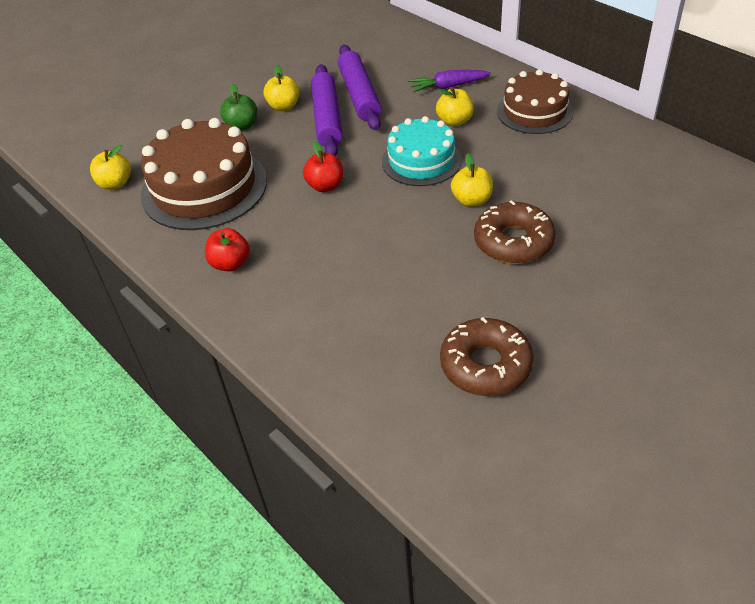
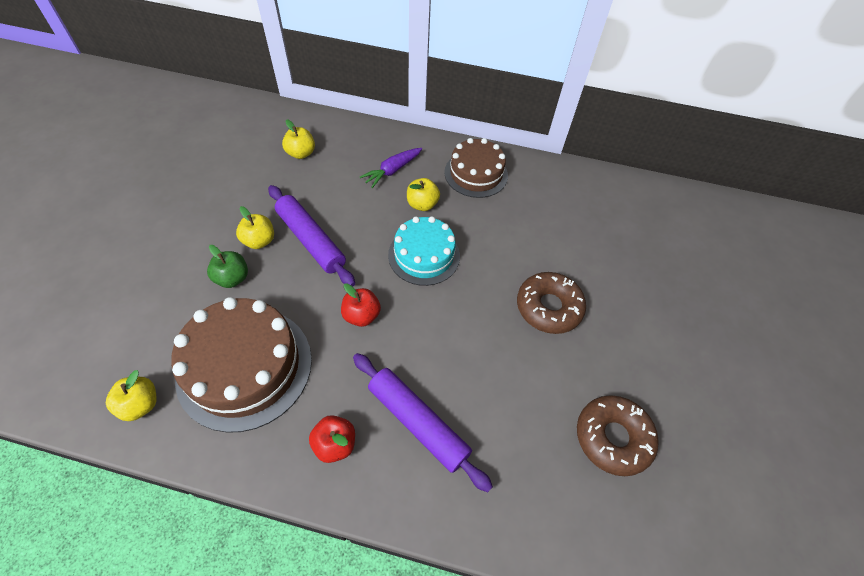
camera: 40 degrees left, 10 degrees up
purple rolling pin [338,45,381,130] -> purple rolling pin moved to [353,353,493,492]
yellow apple [451,154,493,207] -> yellow apple moved to [282,119,315,159]

